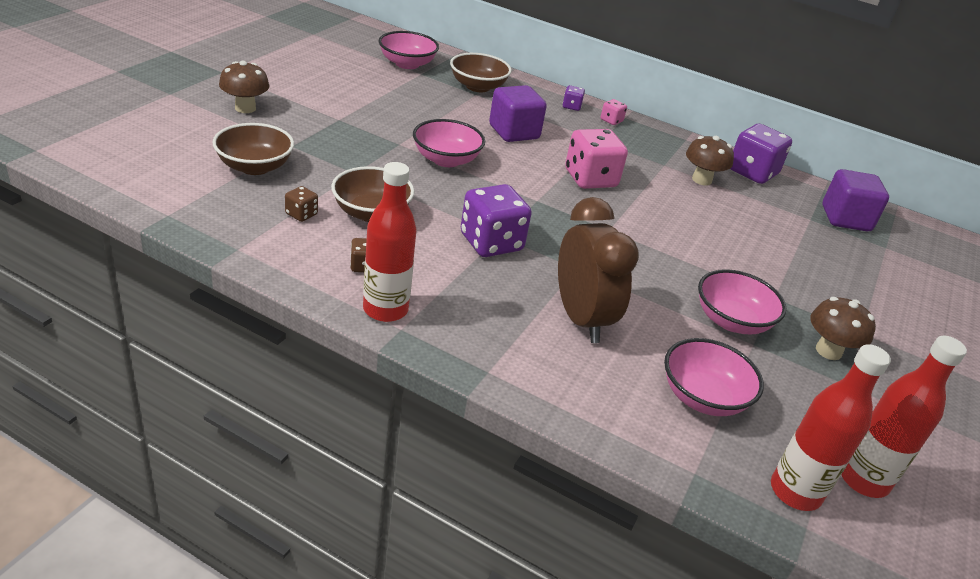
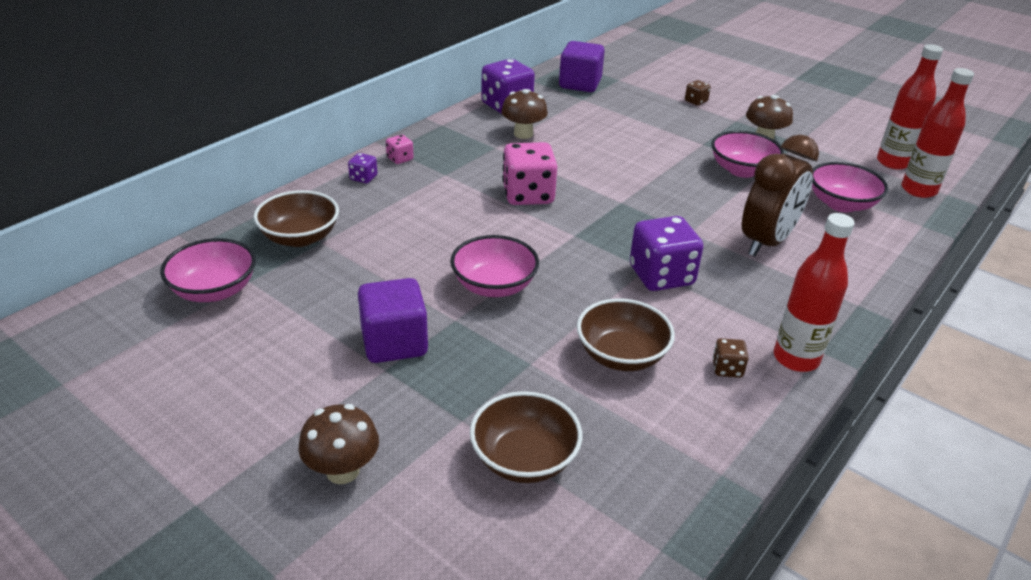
camera: 75 degrees left, 0 degrees up
brown dice [285,186,318,222] -> brown dice moved to [685,80,711,105]
purple cube [489,85,547,142] -> purple cube moved to [358,278,428,363]
brown clock [558,197,639,343] -> brown clock turned 135 degrees clockwise [742,134,819,256]

